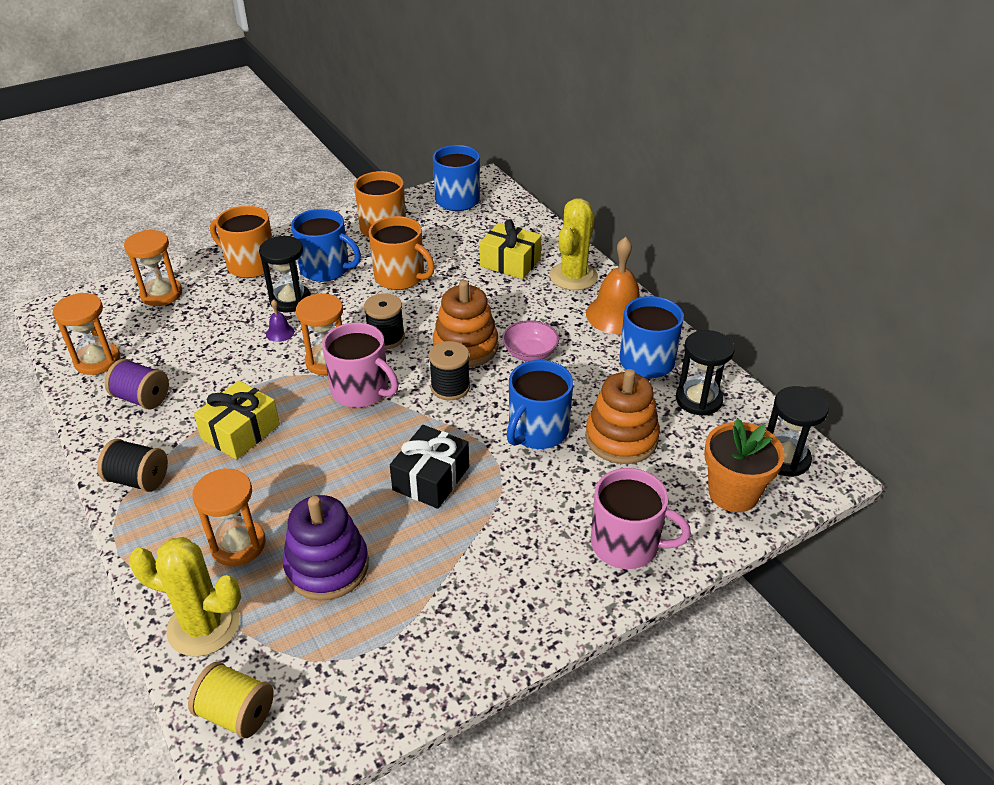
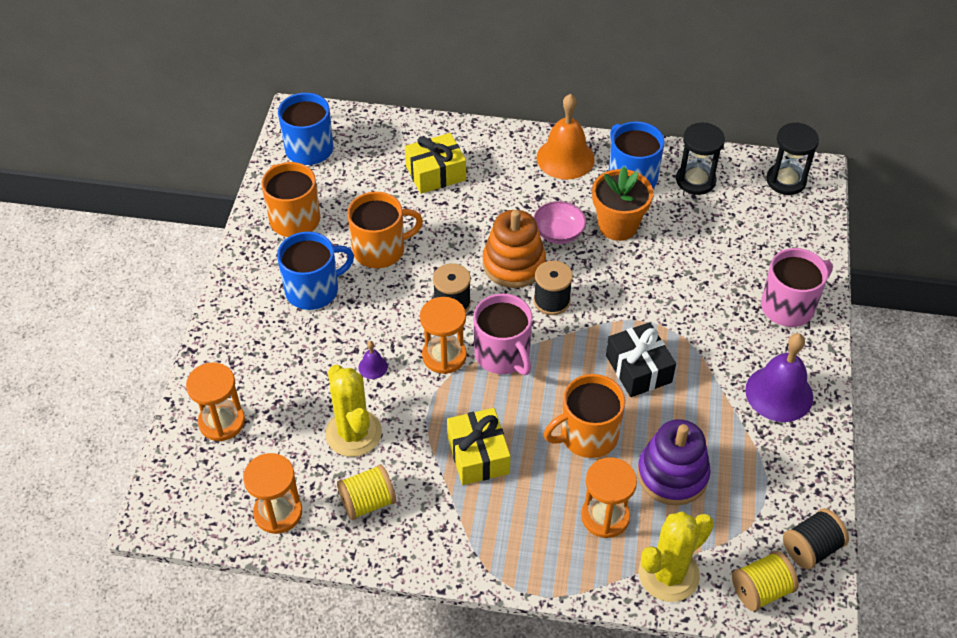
camera: 50 degrees left, 10 degrees up
black spool [97,439,168,492] -> black spool moved to [783,508,849,569]
purple spool [105,359,169,409] -> yellow spool [337,464,396,520]
orange mug [210,206,272,278] -> orange mug moved to [544,374,625,458]
black hourglass [259,236,311,312] -> none
pink mug [322,323,399,408] -> pink mug turned 75 degrees clockwise [473,294,532,375]
blue mug [507,360,573,449] -> none
yellow cactus [550,198,598,290] -> yellow cactus moved to [325,365,382,457]
orange stacking toy [585,369,660,464] -> none
orange flower pot [704,418,785,512] -> orange flower pot moved to [592,167,653,241]
none -> purple bell [745,333,813,422]

